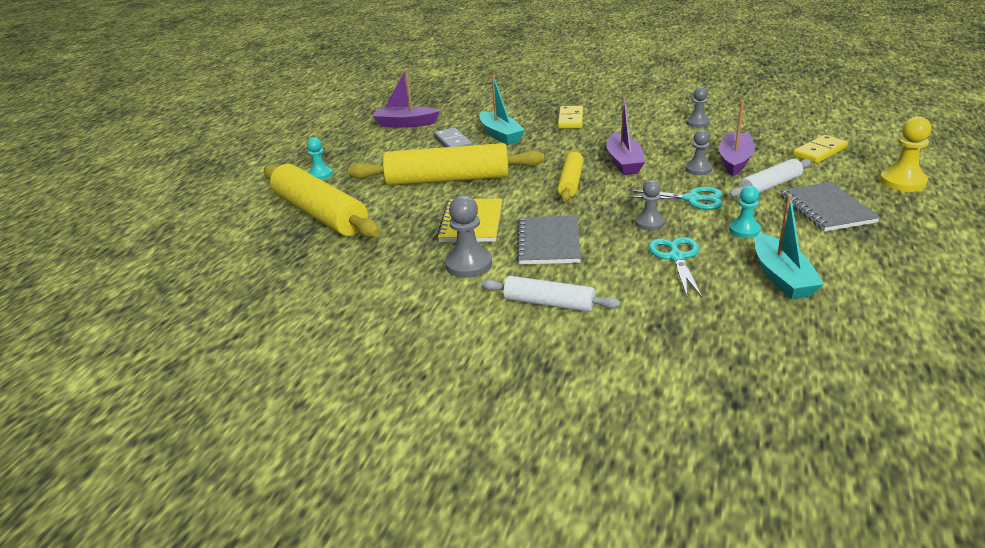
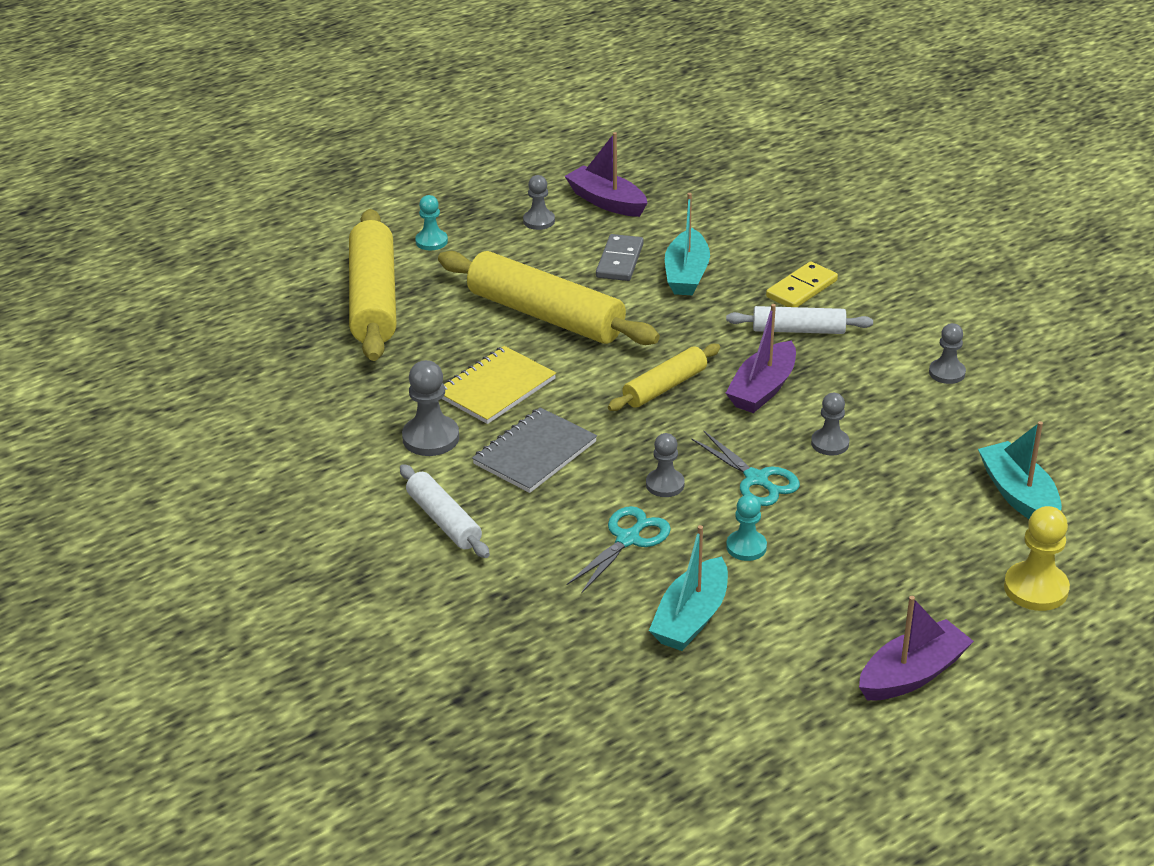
camera: 35 degrees right, 5 degrees up
purple boat [718,100,755,176] -> purple boat moved to [859,596,974,700]
white rolling pin [729,159,811,197] -> white rolling pin moved to [726,306,873,334]
grey notebook [780,182,880,232] -> none
yellow domino [793,135,848,163] -> turquoise boat [978,421,1062,519]
none -> grey pawn [523,175,555,230]

